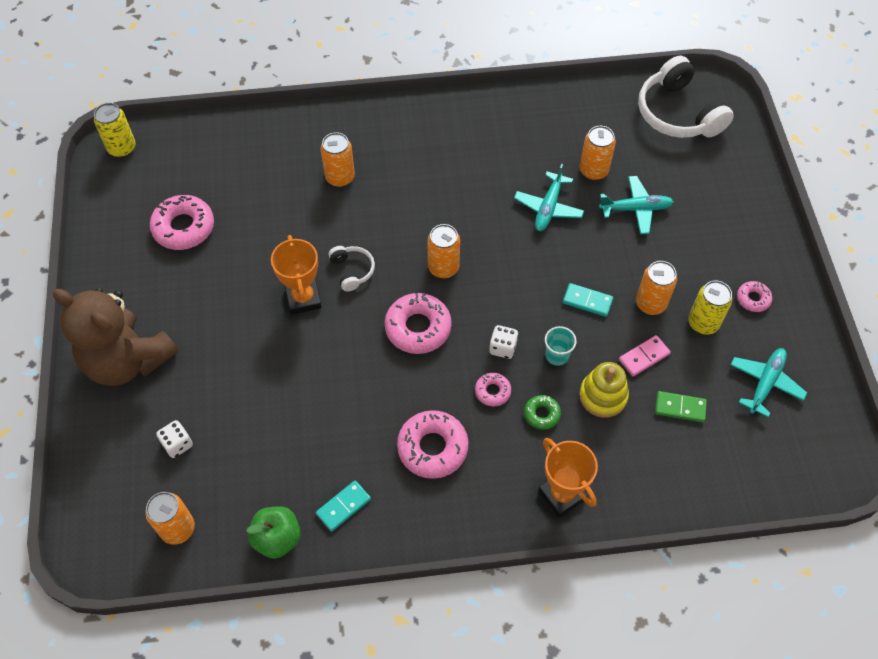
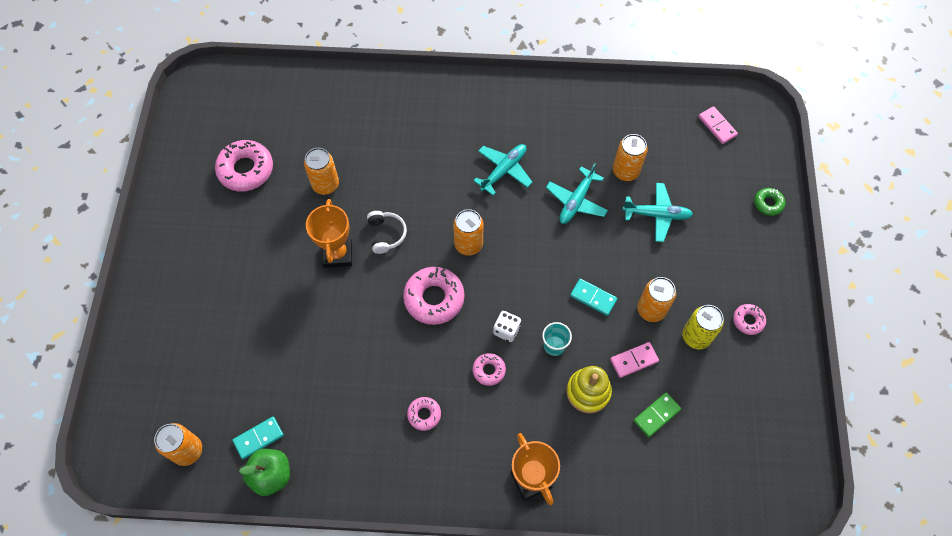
camera: 10 degrees right, 5 degrees up
brown teddy bear [53,288,178,386] -> none
yellow can [94,103,136,158] -> none
white dice [156,420,193,458] -> none
turquoise domino [316,481,371,532] -> turquoise domino moved to [232,417,284,459]
orange can [321,132,355,187] -> orange can moved to [304,148,339,195]
pink donut [397,410,468,479] -> pink donut [407,397,441,431], size x0.53
green donut [524,395,561,430] -> green donut moved to [754,188,785,216]
white headphones [638,56,734,138] -> pink domino [698,106,738,144]
green domino [655,391,707,422] -> green domino turned 60 degrees counterclockwise [634,392,681,437]
turquoise plane [730,348,807,417] -> turquoise plane moved to [473,144,533,195]

